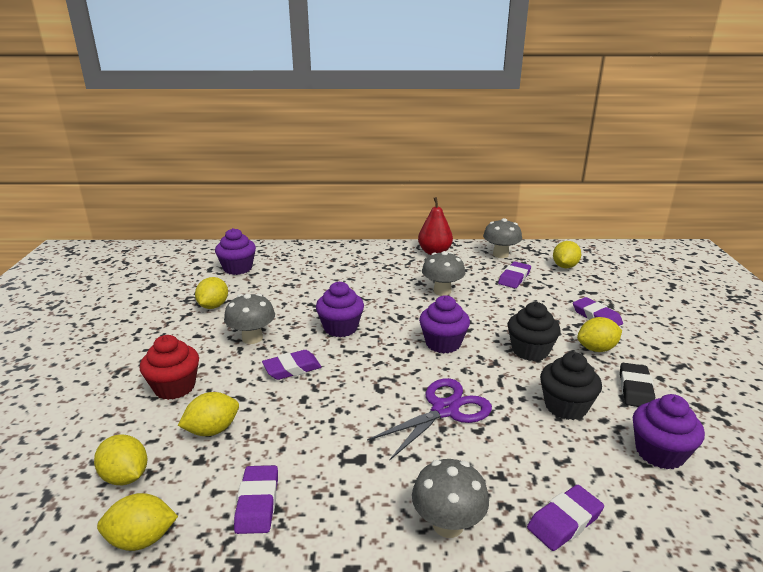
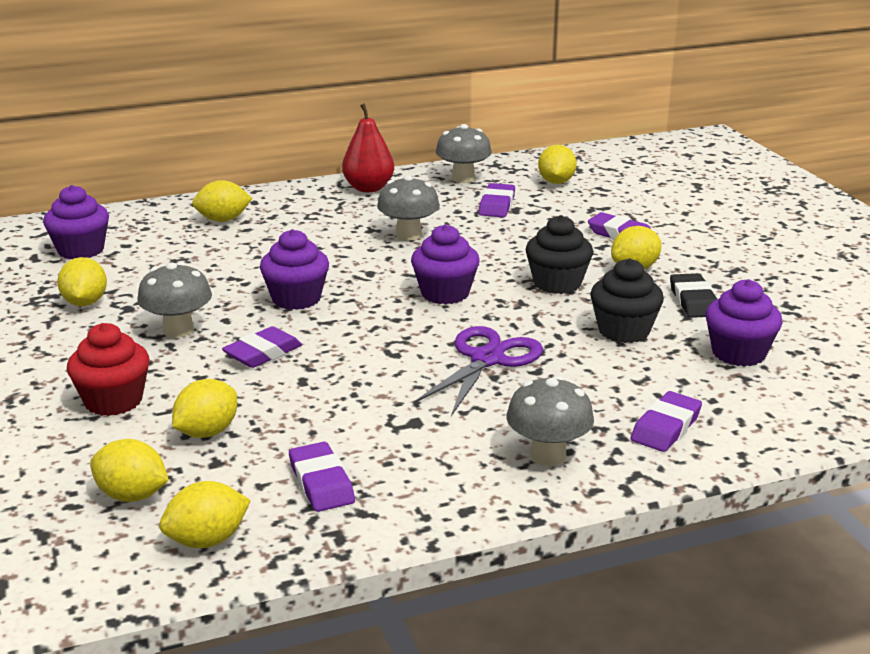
camera: 20 degrees left, 0 degrees up
none -> yellow lemon [192,180,252,222]

